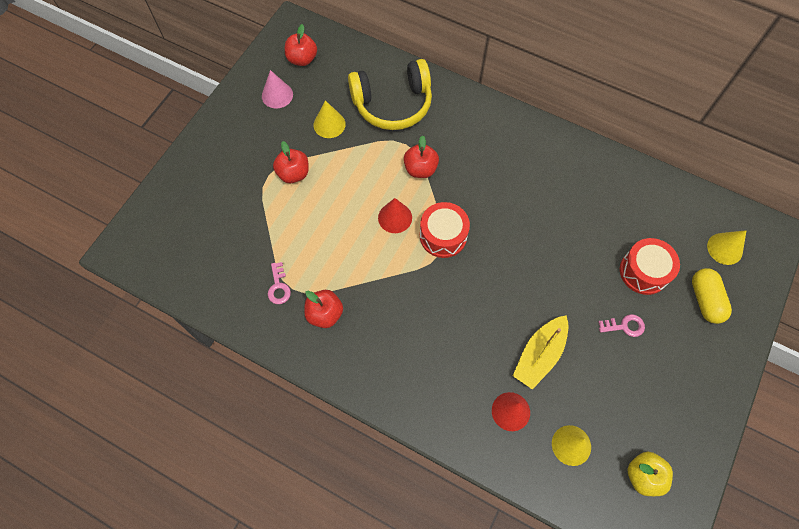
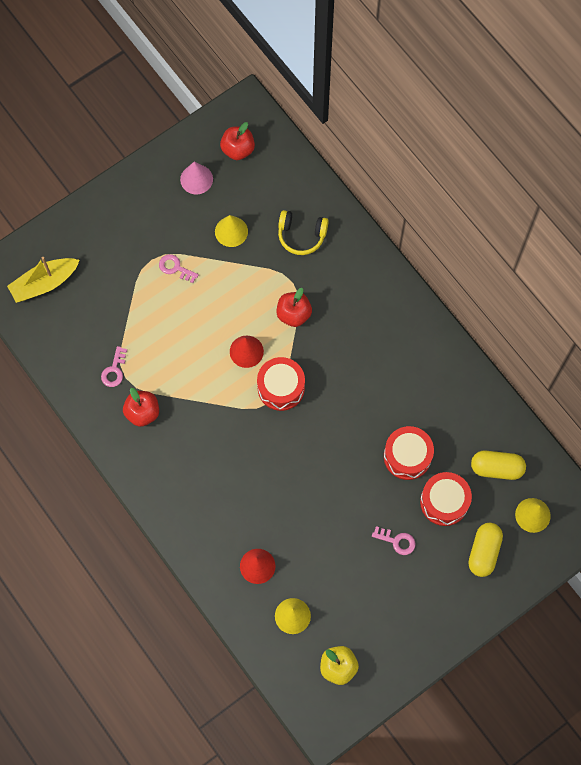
camera: 25 degrees right, 5 degrees up
red apple [273,141,309,183] -> pink key [159,254,199,283]
yellow headphones [348,59,432,130] -> yellow headphones [278,210,329,255], size x0.58
yellow boat [513,315,569,390] -> yellow boat moved to [7,257,80,303]
none -> red drum [384,426,434,480]
none -> yellow capsule [471,451,526,480]

